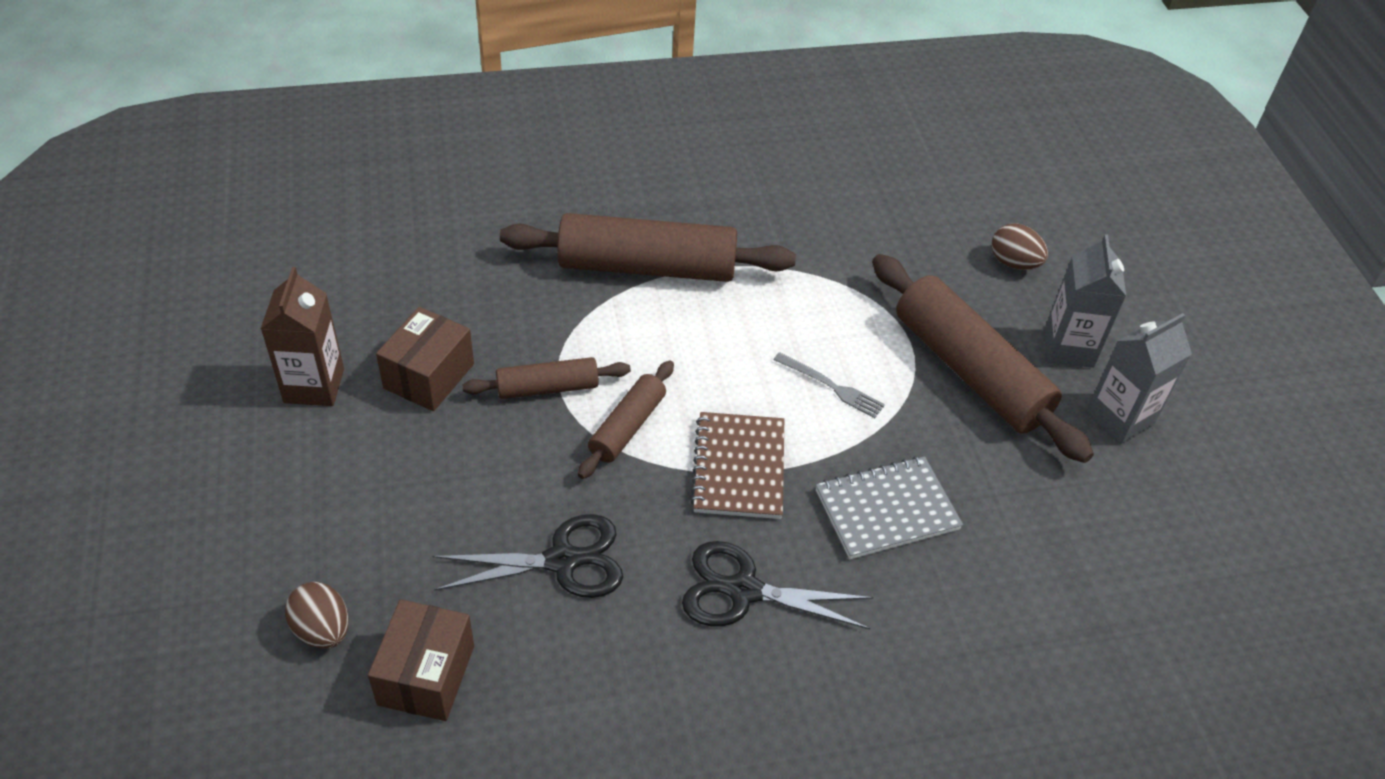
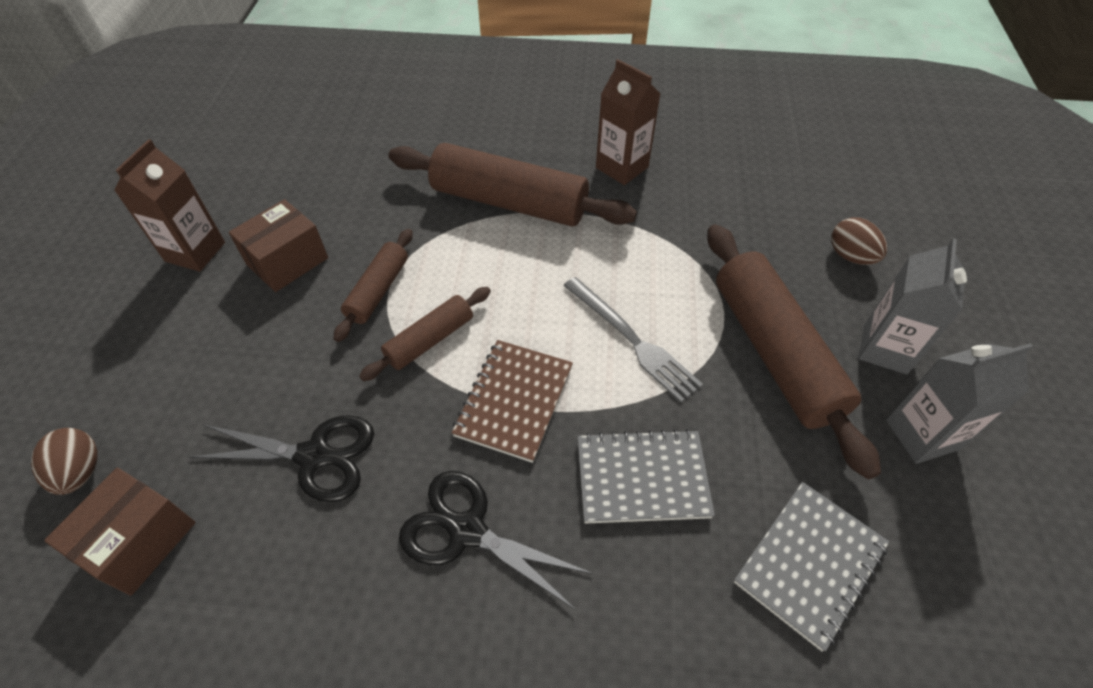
camera: 20 degrees right, 5 degrees up
brown rolling pin [462,357,631,399] -> brown rolling pin turned 75 degrees counterclockwise [333,229,413,342]
grey fork [774,352,885,418] -> grey fork [563,277,703,403], size x1.54
none -> brown carton [596,59,661,185]
none -> grey notebook [734,482,889,651]

